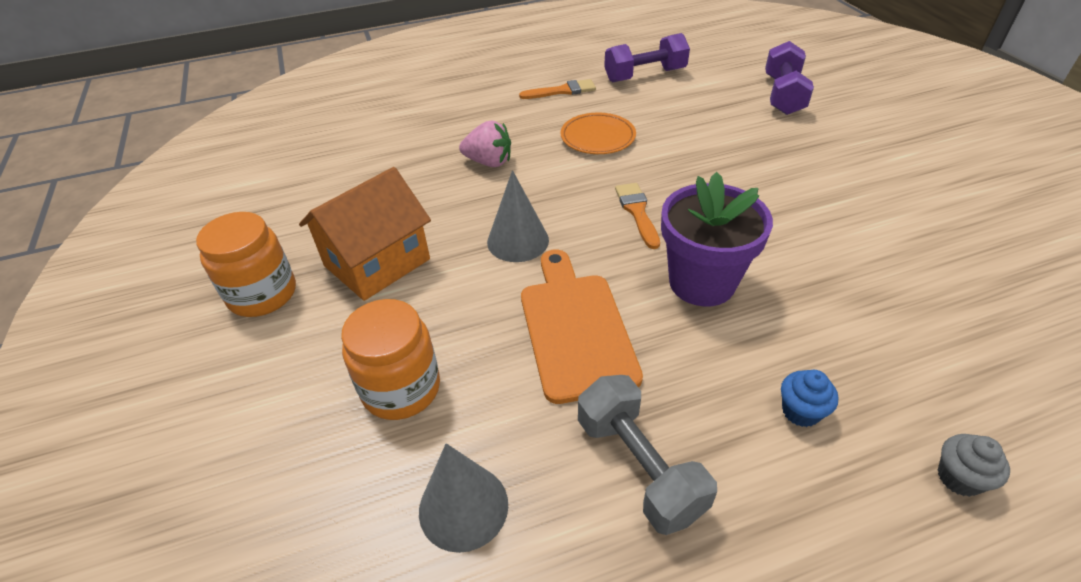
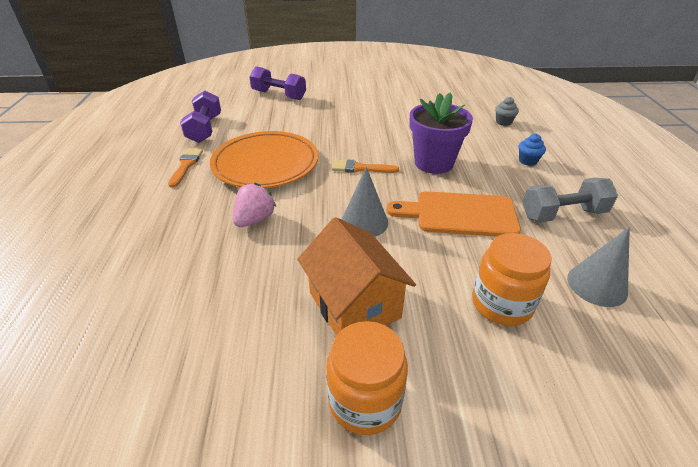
camera: 75 degrees left, 5 degrees down
orange plate [561,113,636,154] -> orange plate [210,131,318,188], size x1.82
grey cupcake [938,434,1010,497] -> grey cupcake moved to [495,97,519,126]

